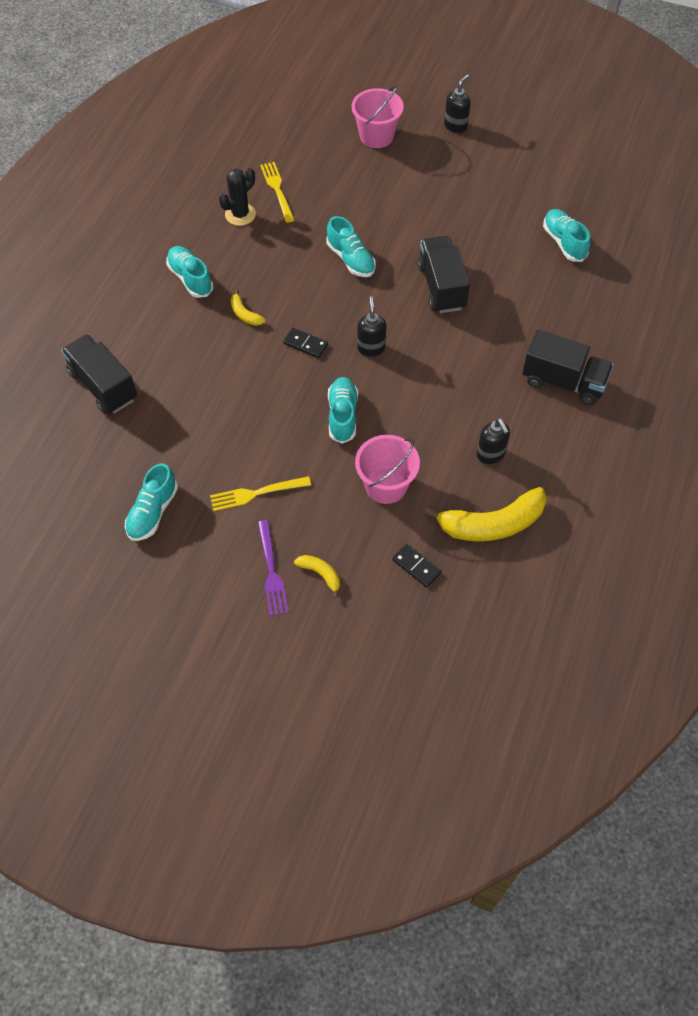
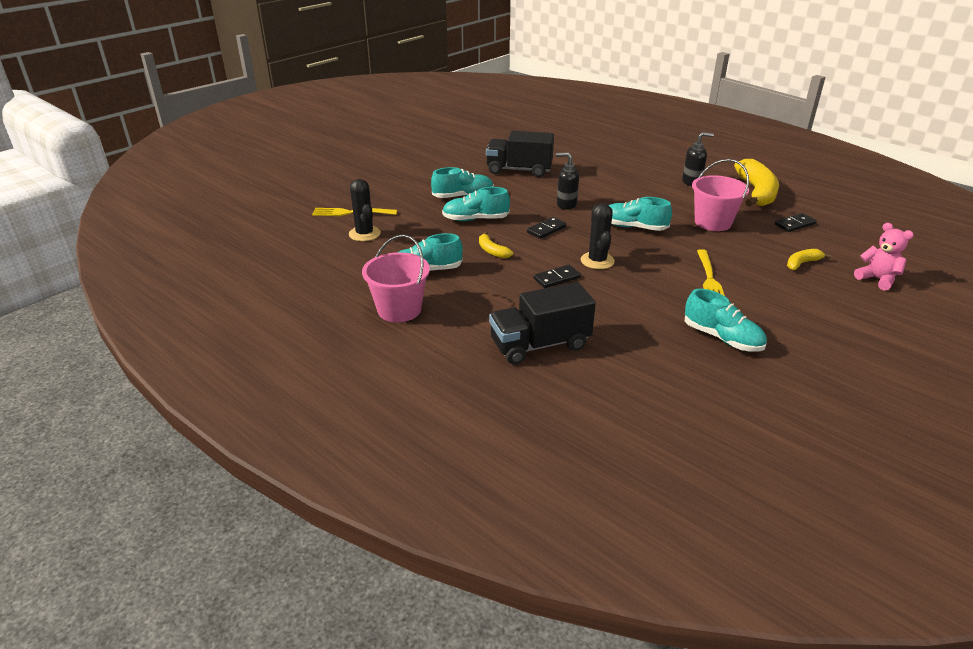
camera: 70 degrees left, 25 degrees down
yellow banana [230,289,266,326] -> yellow banana turned 75 degrees clockwise [479,232,513,258]
purple fork [258,520,289,616] -> none
pink bucket [352,85,404,148] -> pink bucket moved to [362,235,430,322]
black soap dispenser [444,74,470,133] -> none
black truck [522,330,614,405] -> none
turquoise shoe [543,209,590,262] -> turquoise shoe moved to [442,187,510,221]
none -> black domino [534,265,581,288]
none -> black cactus [581,203,615,269]
none -> pink teddy bear [854,223,914,291]

